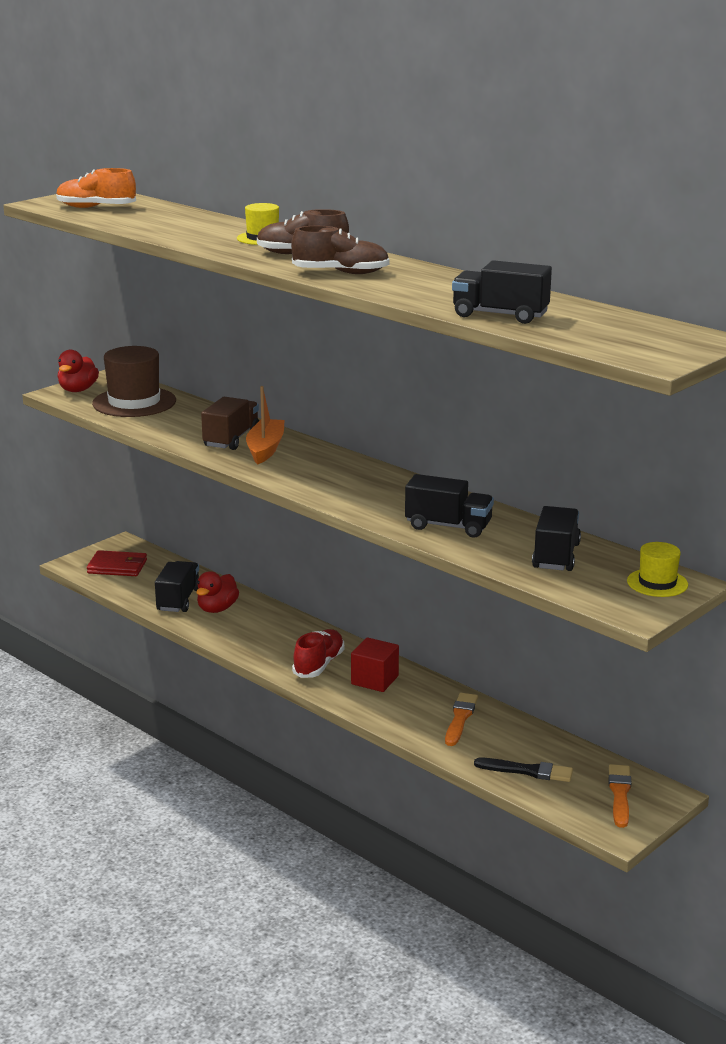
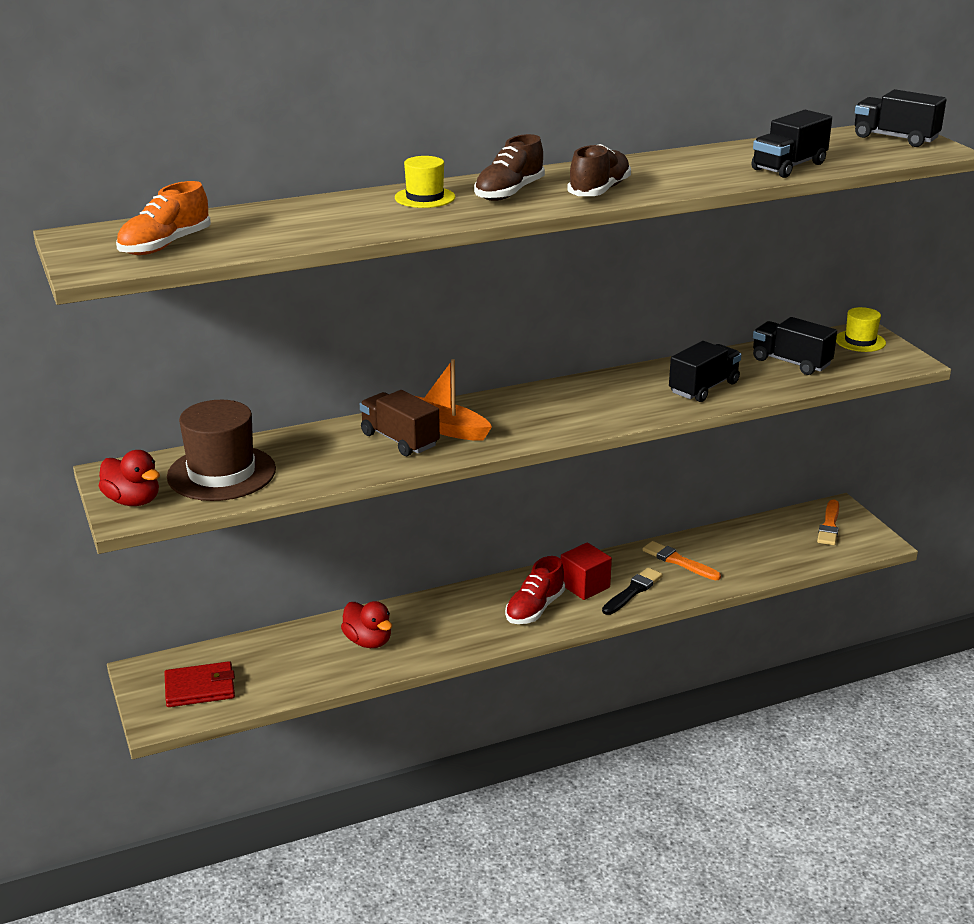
camera: 65 degrees left, 5 degrees up
red wallet [87,550,147,576] -> red wallet turned 45 degrees clockwise [164,661,235,707]
black truck [155,561,199,612] -> black truck moved to [855,89,946,147]
red shoe [292,629,344,678] -> red shoe turned 105 degrees counterclockwise [505,556,565,624]
black brush [474,758,573,782] -> black brush moved to [602,568,663,615]
orange brush [608,764,631,828] -> orange brush turned 105 degrees counterclockwise [817,499,839,545]

